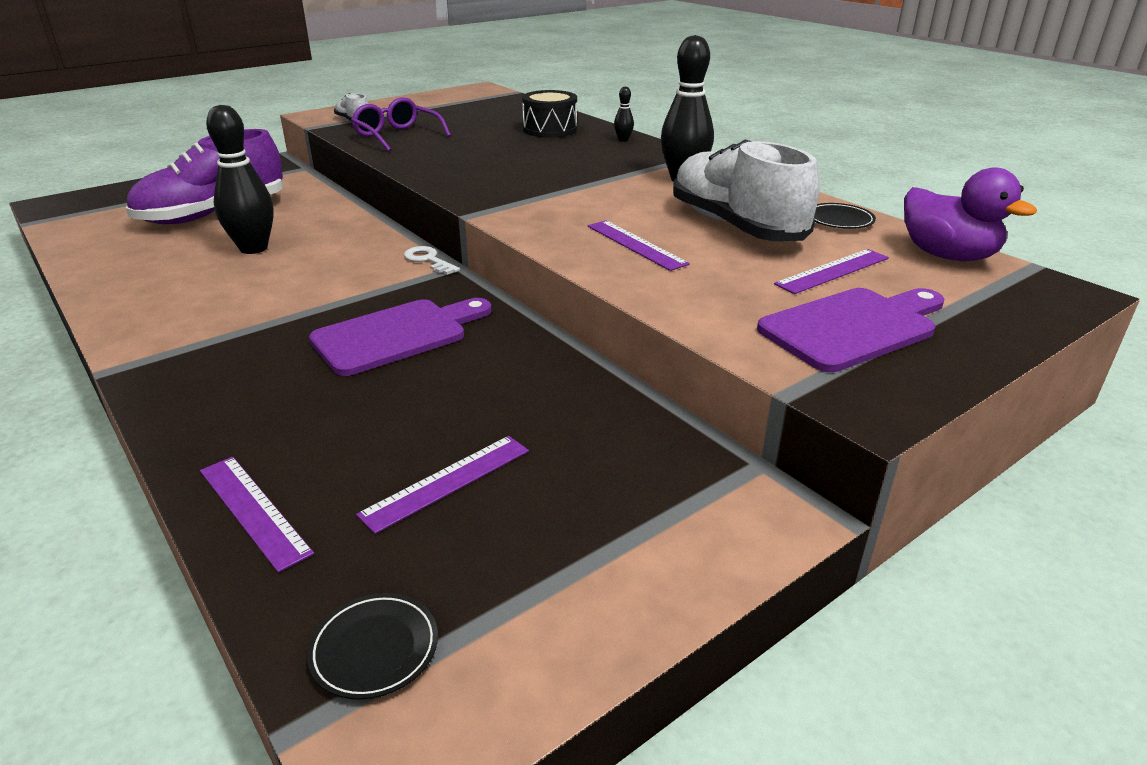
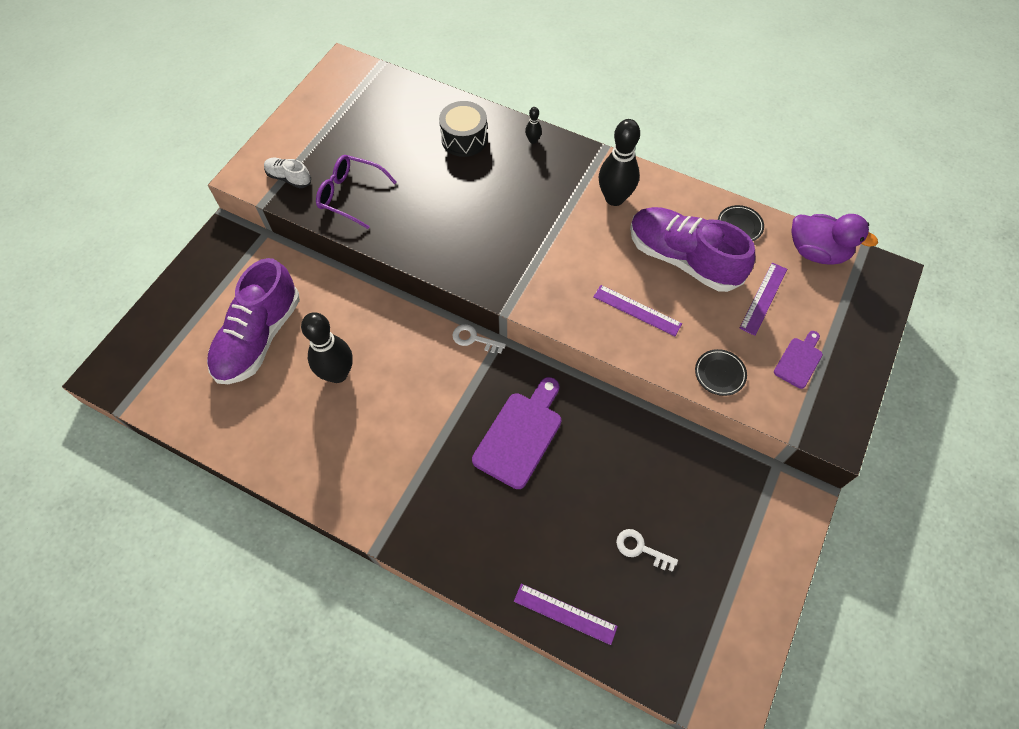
camera: 25 degrees left, 30 degrees up
black plate [307,593,438,700] -> black plate moved to [695,349,747,396]
purple ruler [356,436,529,534] -> white key [616,529,678,572]
white shoe [673,140,820,241] -> purple shoe [630,207,755,292]
purple cutting board [757,288,944,372] -> purple cutting board [774,331,823,389], size x0.55

